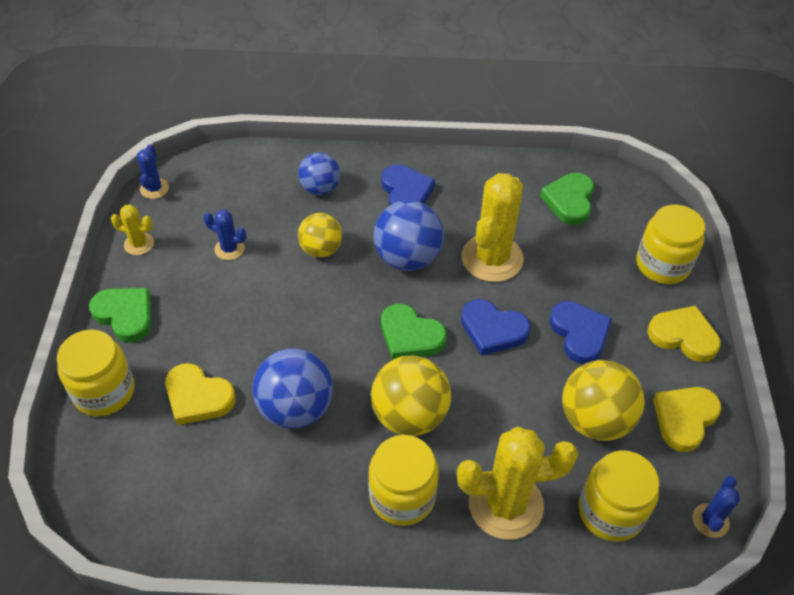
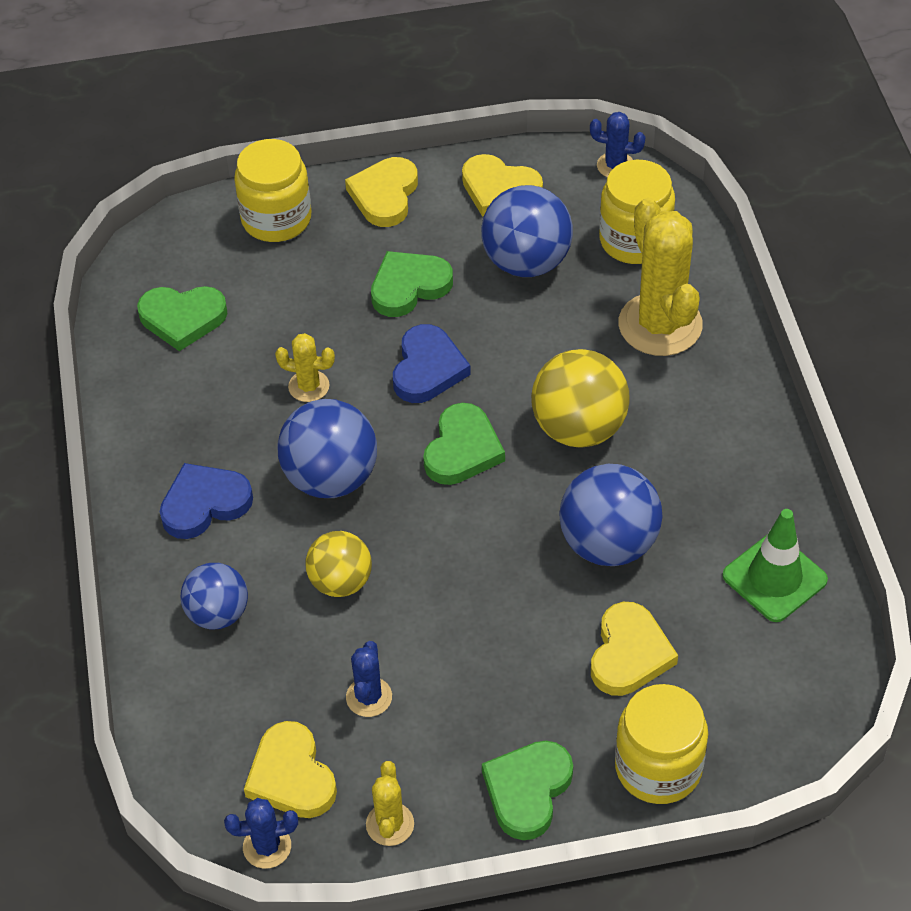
camera: 100 degrees left, 0 degrees up
yellow jar [368,435,439,526] -> none
yellow cactus [462,173,524,282] -> yellow cactus [275,333,335,402], size x0.48
blue heart [549,301,612,364] -> green heart [371,251,453,317]
yellow ball [562,360,645,441] -> blue ball [481,185,573,277]
none -> yellow heart [244,721,337,818]
none -> green traffic cone [722,509,828,622]

